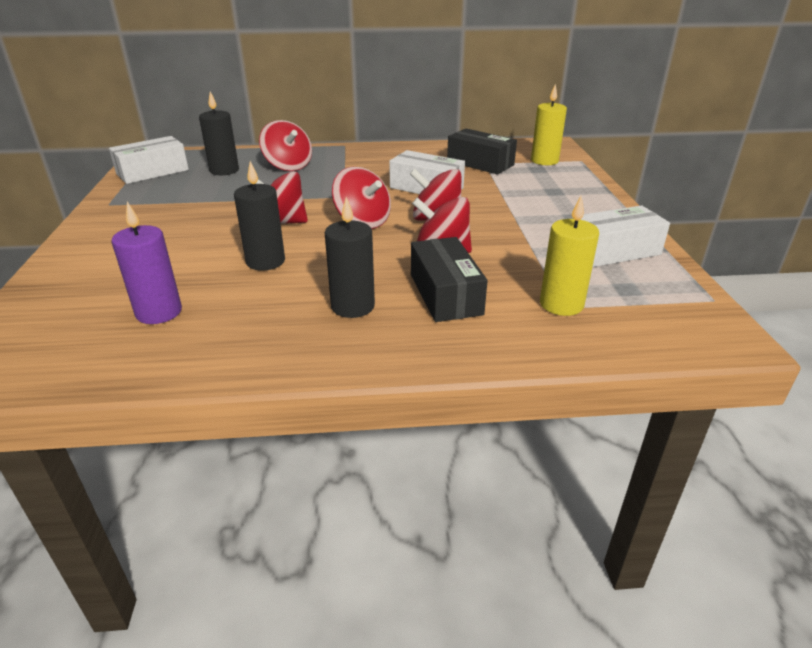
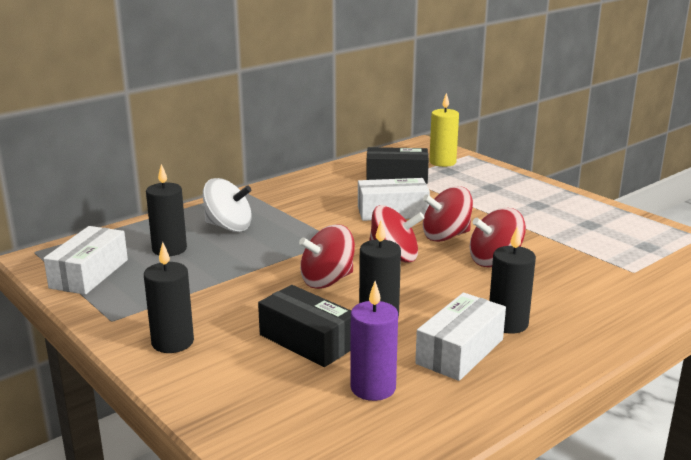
camera: 35 degrees left, 10 degrees down
red spinning top [259,120,312,171] -> white spinning top [203,178,252,232]
black box [411,237,487,322] -> black box moved to [258,285,351,367]
yellow candle [540,196,599,316] -> none
white box [580,205,670,267] -> white box moved to [415,293,506,381]
none -> black candle [144,242,194,353]

